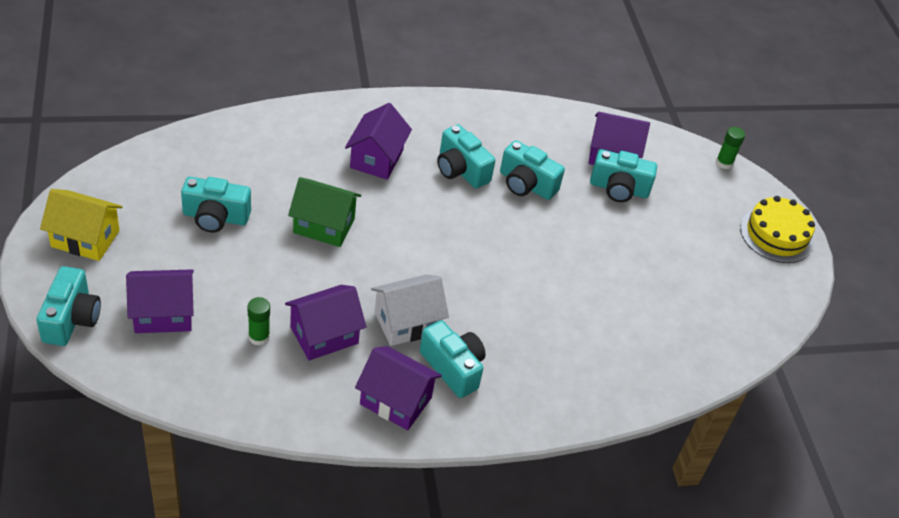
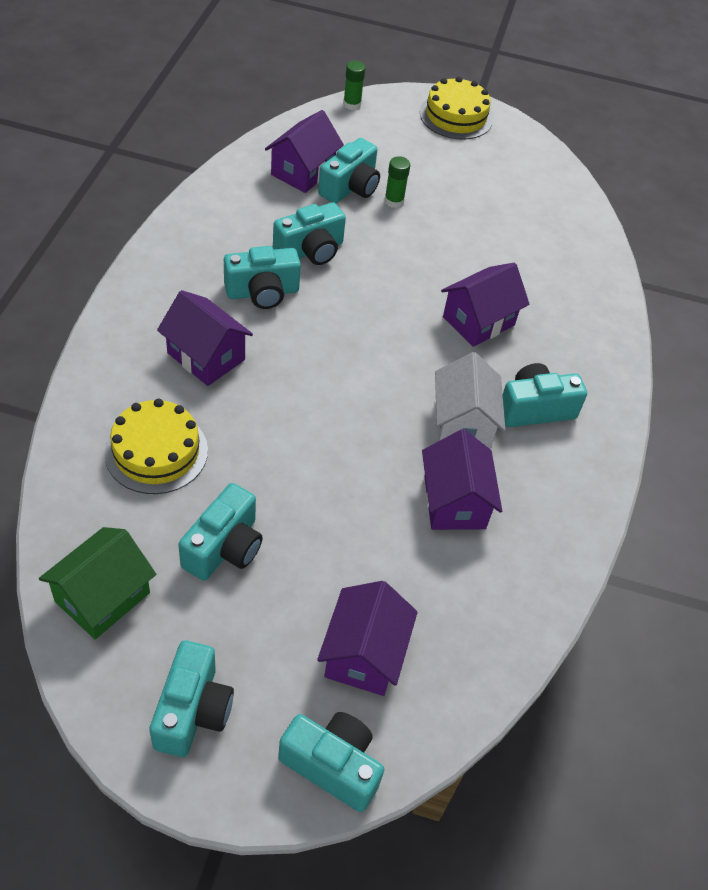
camera: 65 degrees left, 5 degrees up
yellow house [40,189,123,261] -> turquoise camera [149,640,234,757]
green glue stick [248,297,270,346] -> green glue stick moved to [384,156,410,208]
green house [288,177,361,247] -> green house moved to [39,527,156,639]
purple house [355,346,442,430] -> purple house moved to [441,263,530,347]
none -> yellow cake [104,399,208,494]

